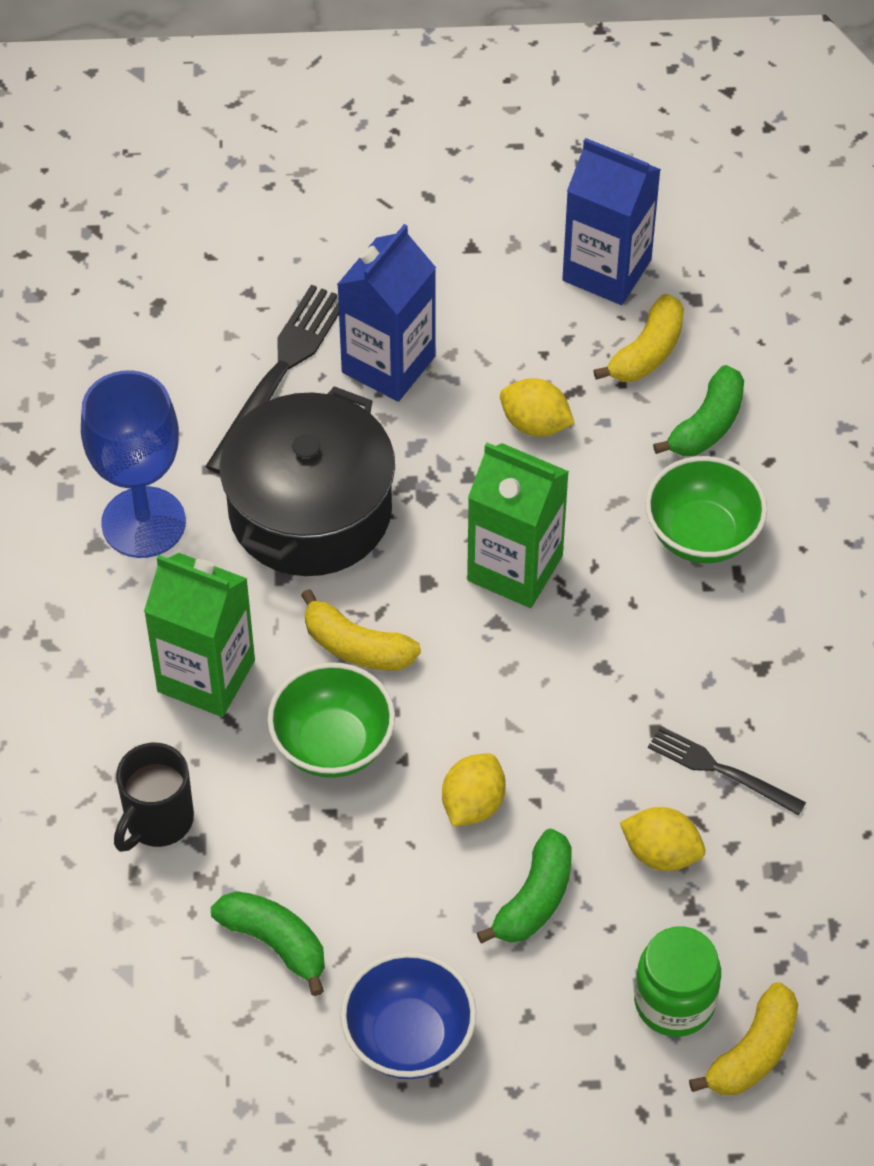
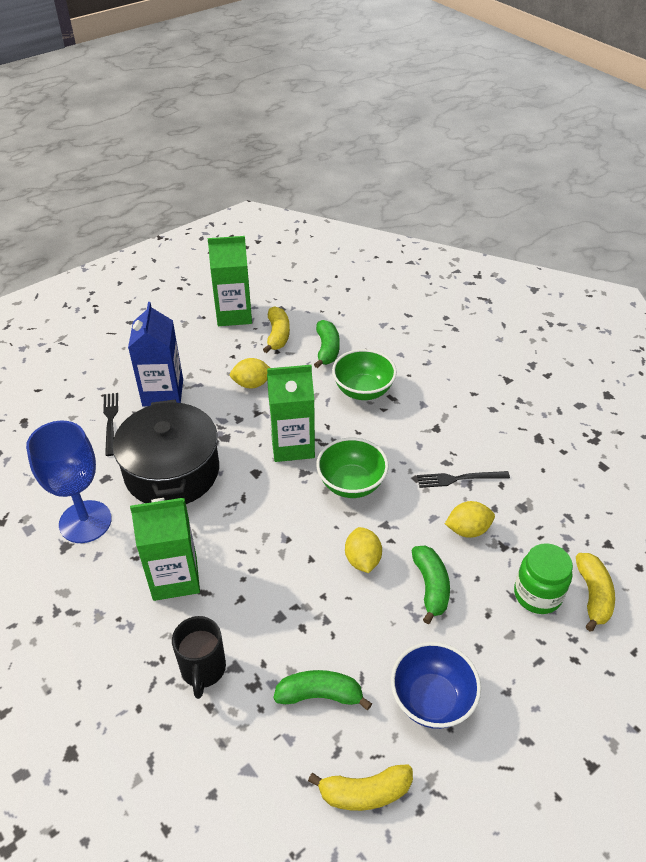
camera: 35 degrees left, 10 degrees down
black fork [205,285,339,474] -> black fork [103,393,118,456], size x0.61
green bowl [267,662,395,778] -> green bowl moved to [316,437,389,498]
yellow banana [301,589,421,671] -> yellow banana moved to [308,764,413,811]
blue carton [562,138,661,305] -> green carton [208,236,252,326]

